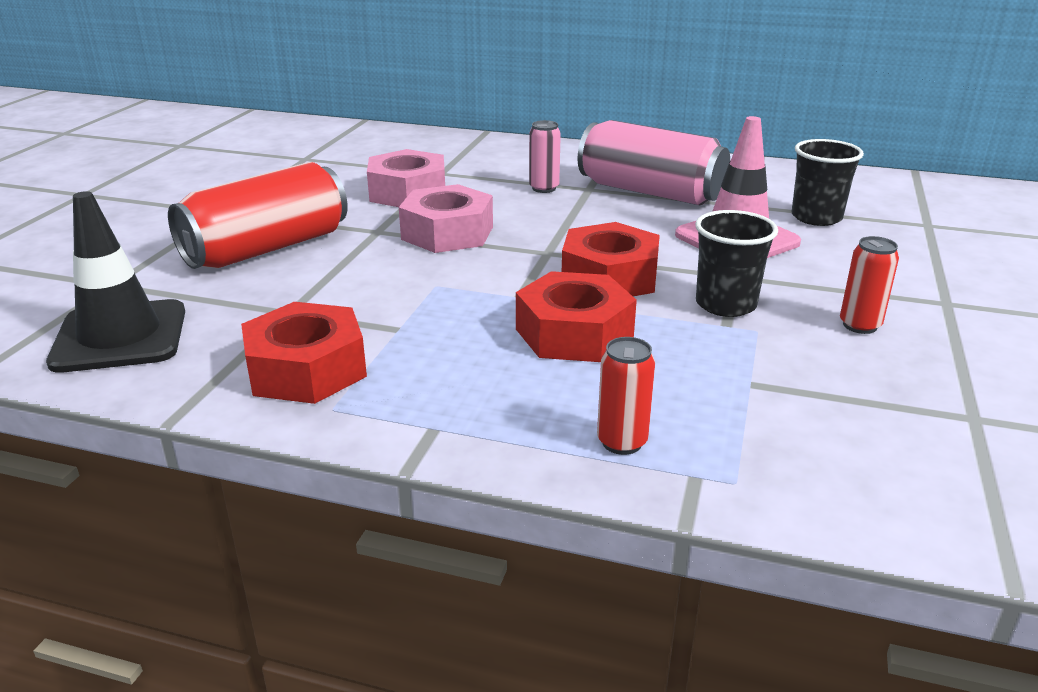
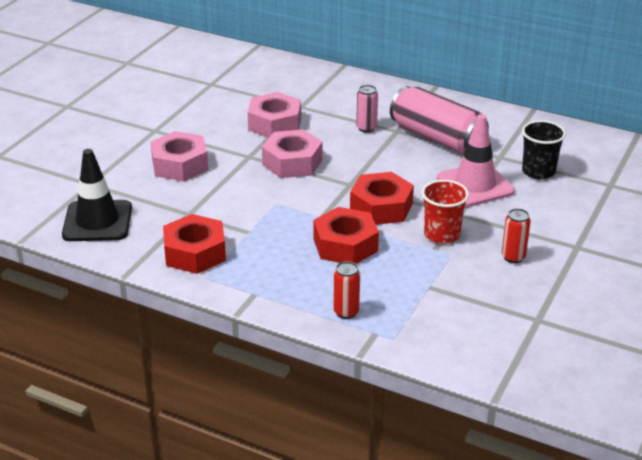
camera: 10 degrees right, 5 degrees up
red can [168,162,348,269] -> pink nut [151,131,208,182]
black cup [695,210,778,317] -> red cup [422,180,469,244]

